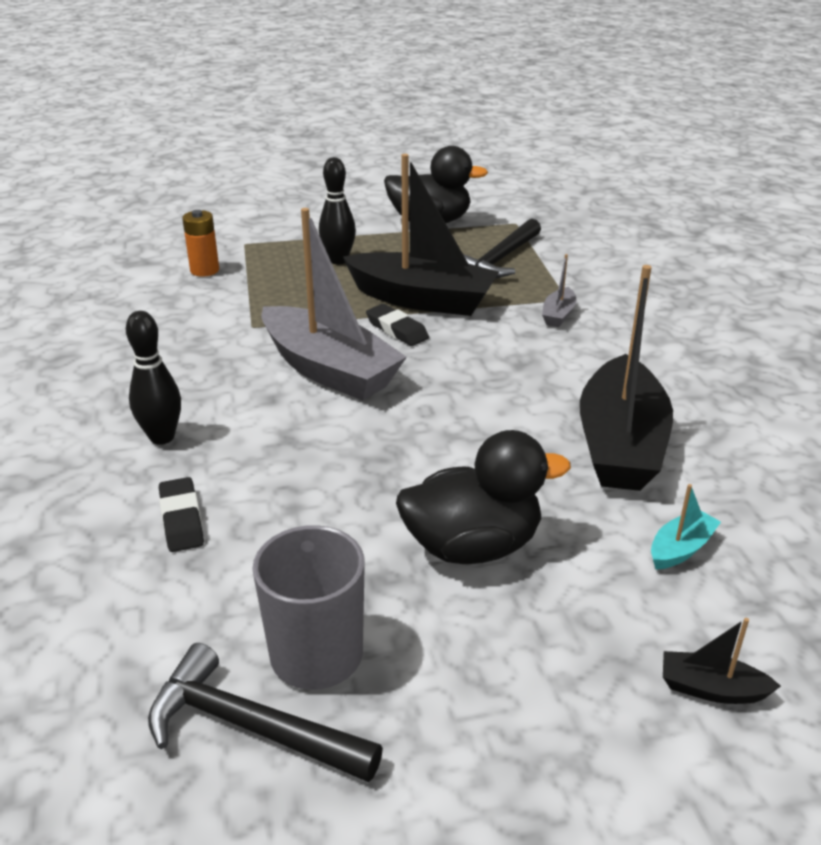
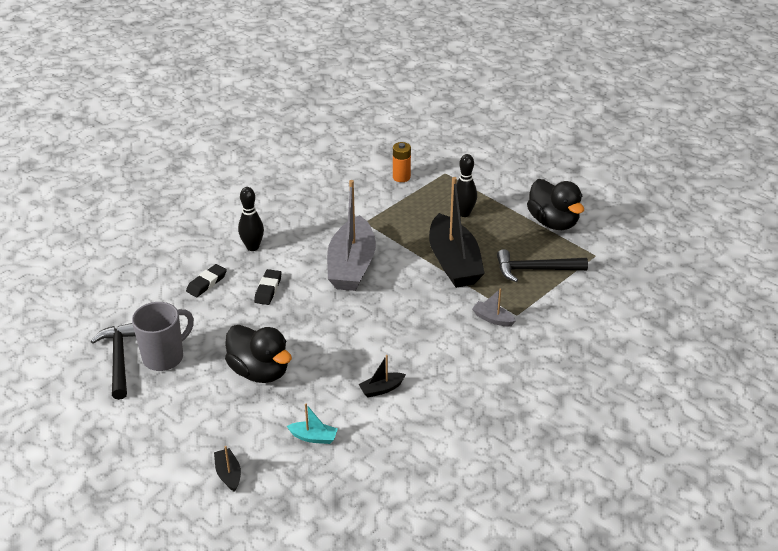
camera: 55 degrees right, 5 degrees up
black eraser [366,304,429,346] -> black eraser moved to [254,269,282,305]
grey boat [542,254,576,327] -> grey boat turned 45 degrees clockwise [472,289,516,327]
black boat [580,265,673,491] -> black boat [358,355,406,397], size x0.42

